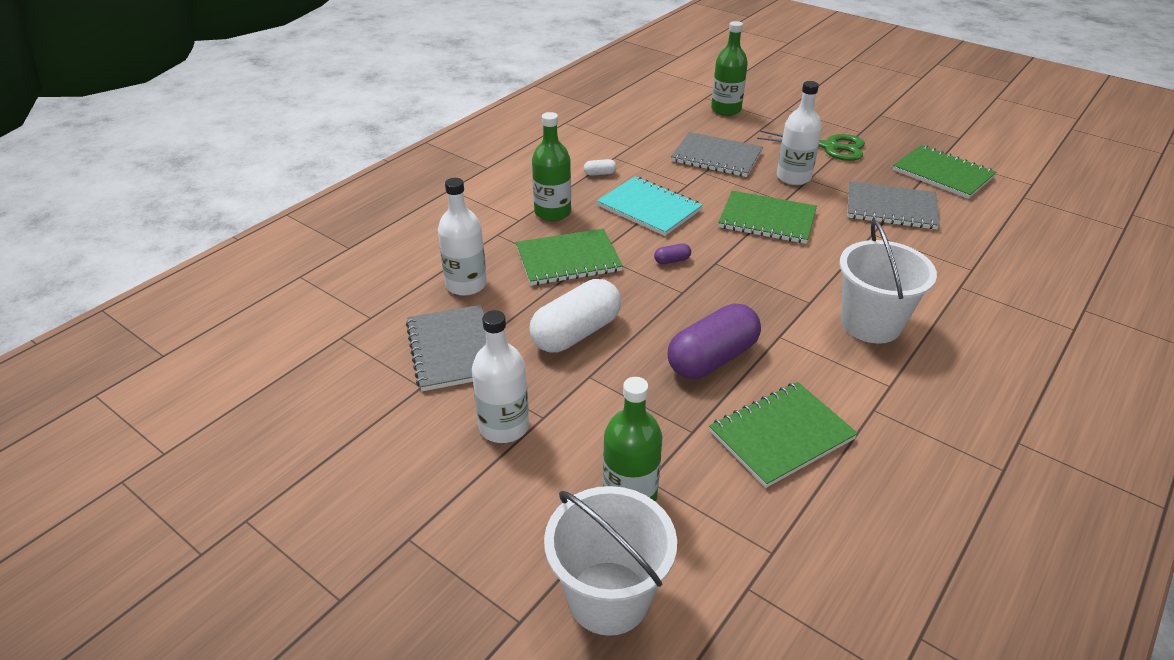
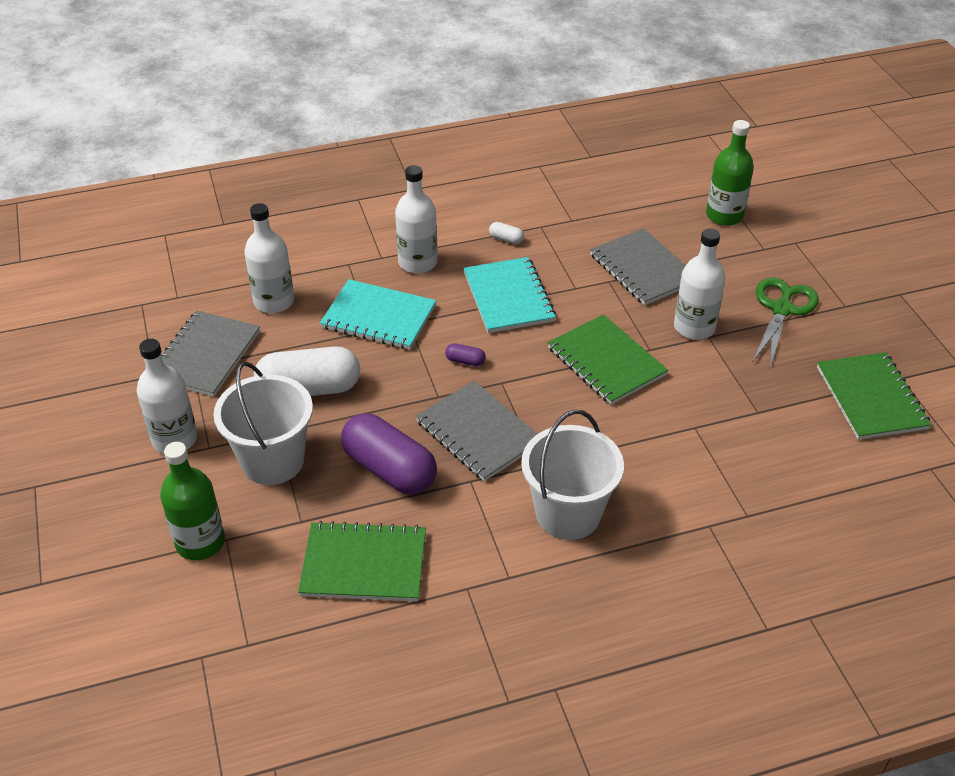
camera: 35 degrees right, 5 degrees up
green notebook [516,229,623,286] -> turquoise notebook [320,279,436,350]
green bottle [532,112,571,221] -> white bottle [395,165,437,274]
white bucket [544,486,677,636] -> white bucket moved to [213,361,313,485]
purple capsule [668,303,761,379] -> purple capsule turned 45 degrees clockwise [341,413,437,494]
green scissors [757,130,865,161] -> green scissors turned 120 degrees counterclockwise [752,278,819,367]
grey notebook [847,181,940,229] -> grey notebook moved to [416,381,538,481]

